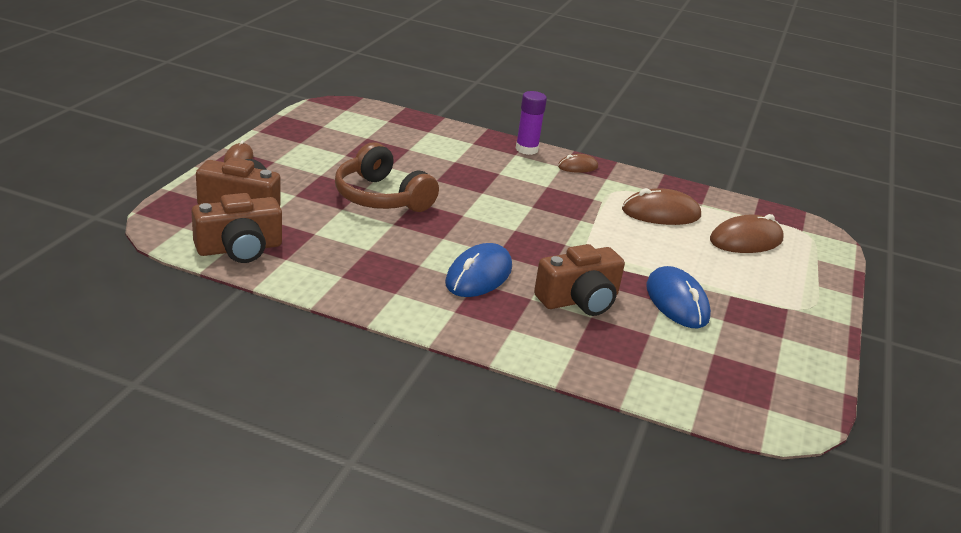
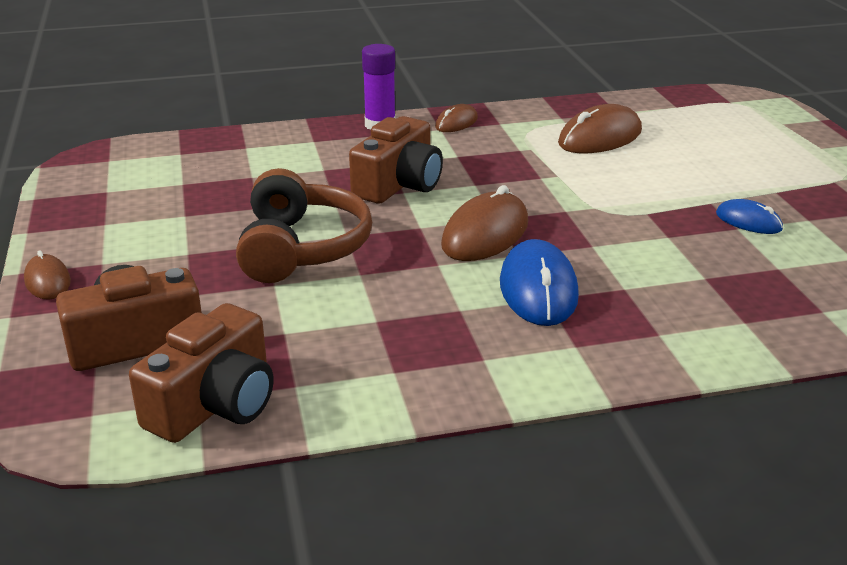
camera: 30 degrees left, 0 degrees up
brown headphones [335,142,439,212] -> brown headphones turned 105 degrees counterclockwise [236,168,372,283]
brown camera [534,244,625,316] -> brown camera moved to [349,116,443,204]
blue mouse [646,266,711,328] -> blue mouse [716,199,783,234], size x0.57
brown mouse [710,214,784,253] -> brown mouse moved to [441,185,528,261]

